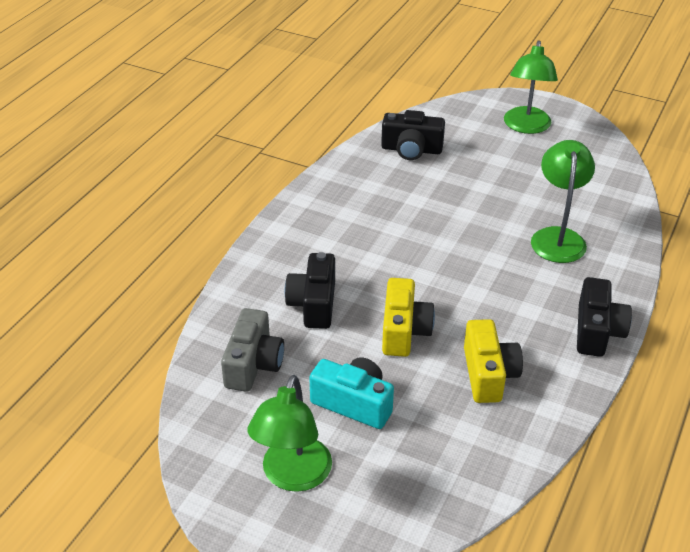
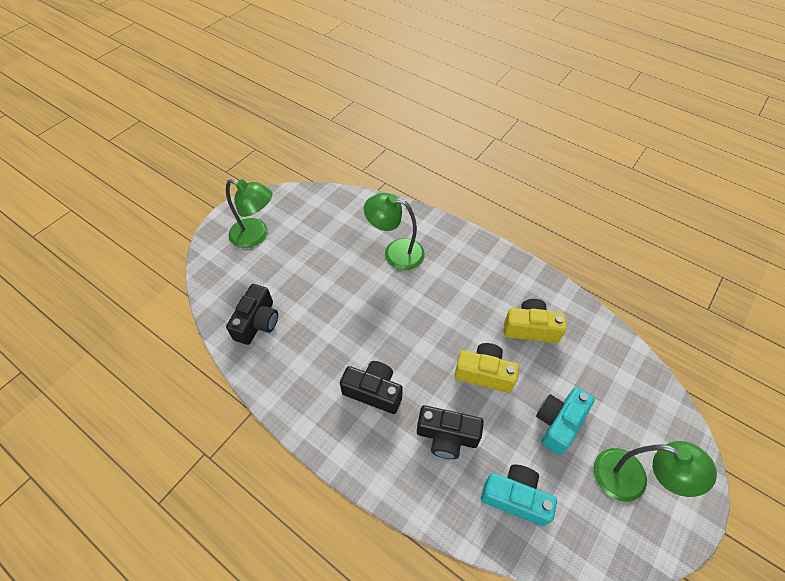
camera: 80 degrees left, 15 degrees up
grey camera [221,308,284,392] -> turquoise camera [481,465,557,526]
black camera [577,277,632,357] -> black camera moved to [340,361,403,414]

